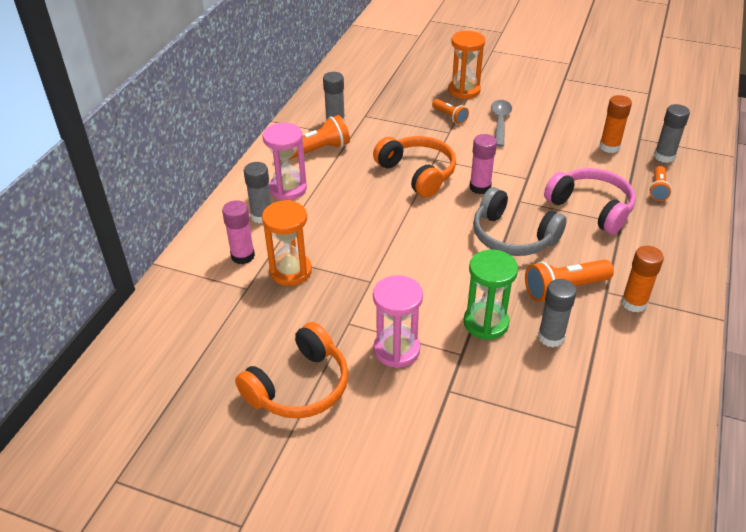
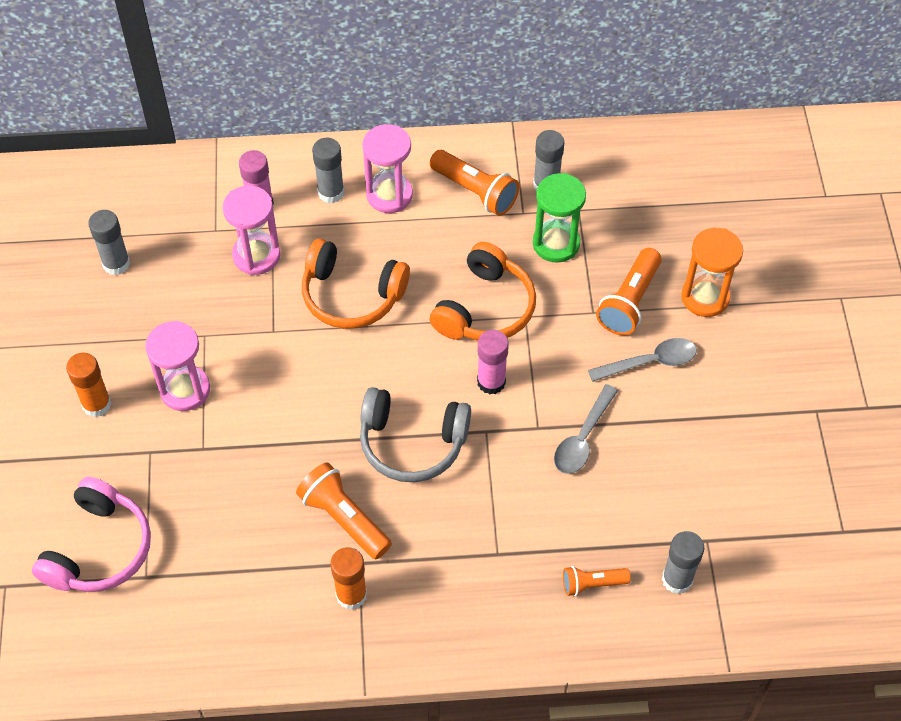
camera: 65 degrees right, 15 degrees up
orange headphones [235,322,348,419] -> orange headphones moved to [302,239,410,329]
orange hourglass [262,200,312,286] -> pink hourglass [223,185,280,275]
orange flashlight [432,99,469,124] -> orange flashlight [596,248,662,335], size x1.66
green hourglass [464,250,518,340] -> green hourglass moved to [533,173,586,263]
grey headphones [473,187,566,256] -> grey headphones turned 90 degrees counterclockwise [360,387,471,482]
grey glue stick [538,279,577,347] -> grey glue stick moved to [88,210,130,275]
pink headphones [544,168,636,234] -> pink headphones moved to [32,477,151,592]
orange glue stick [600,95,632,153] -> orange glue stick moved to [66,353,112,417]
none -> grey spoon [554,384,618,474]

